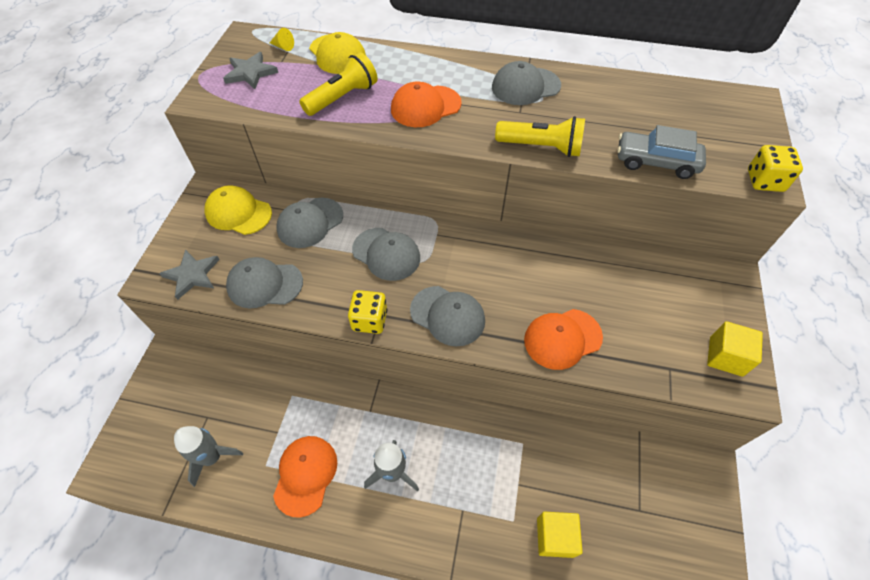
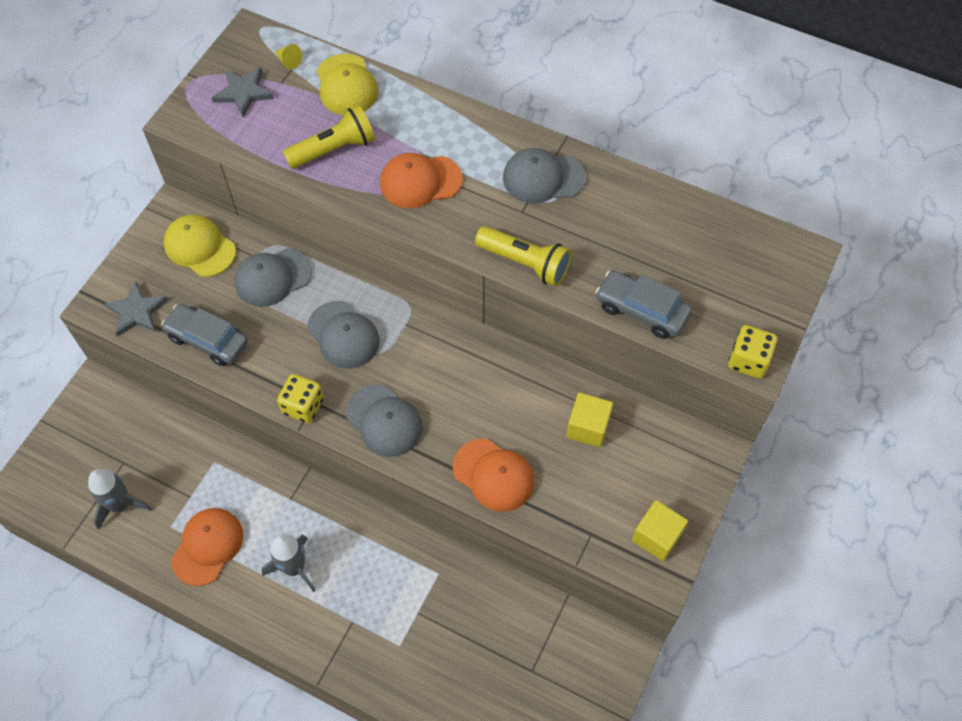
camera: 15 degrees right, 5 degrees up
grey cap [226,257,303,308] -> grey car [161,304,248,366]
orange cap [524,309,603,370] -> orange cap turned 135 degrees counterclockwise [453,439,534,512]
yellow cube [537,512,583,558] -> yellow cube moved to [566,392,613,447]

